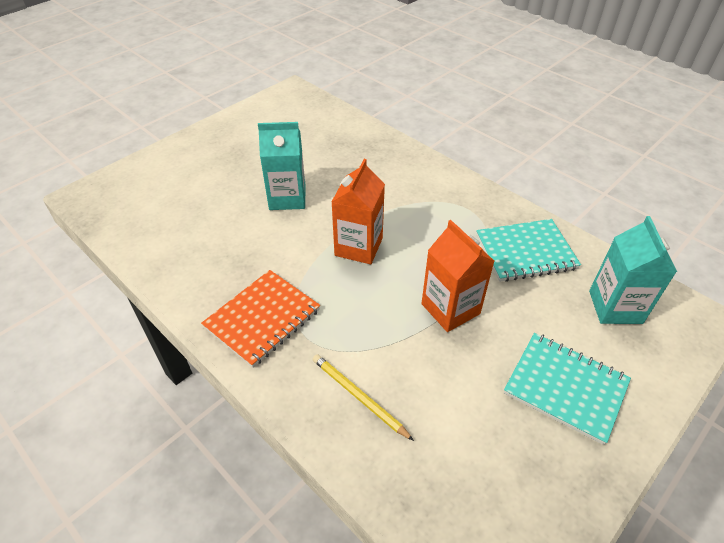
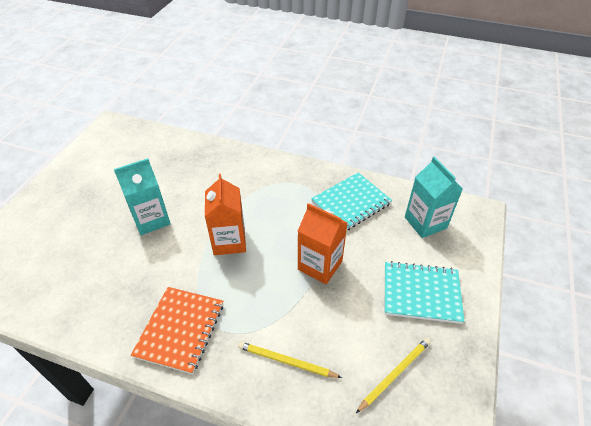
camera: 25 degrees left, 0 degrees up
none -> yellow pencil [356,338,431,413]

